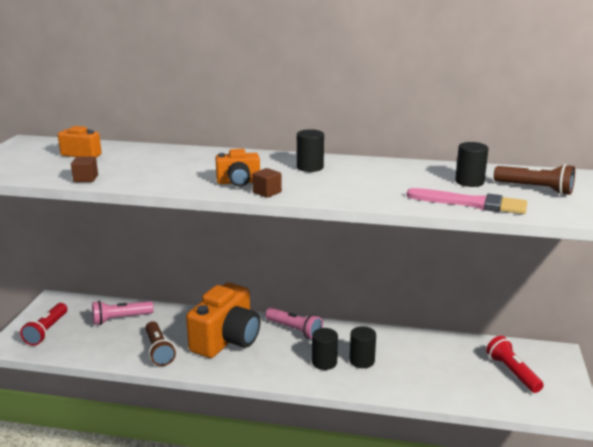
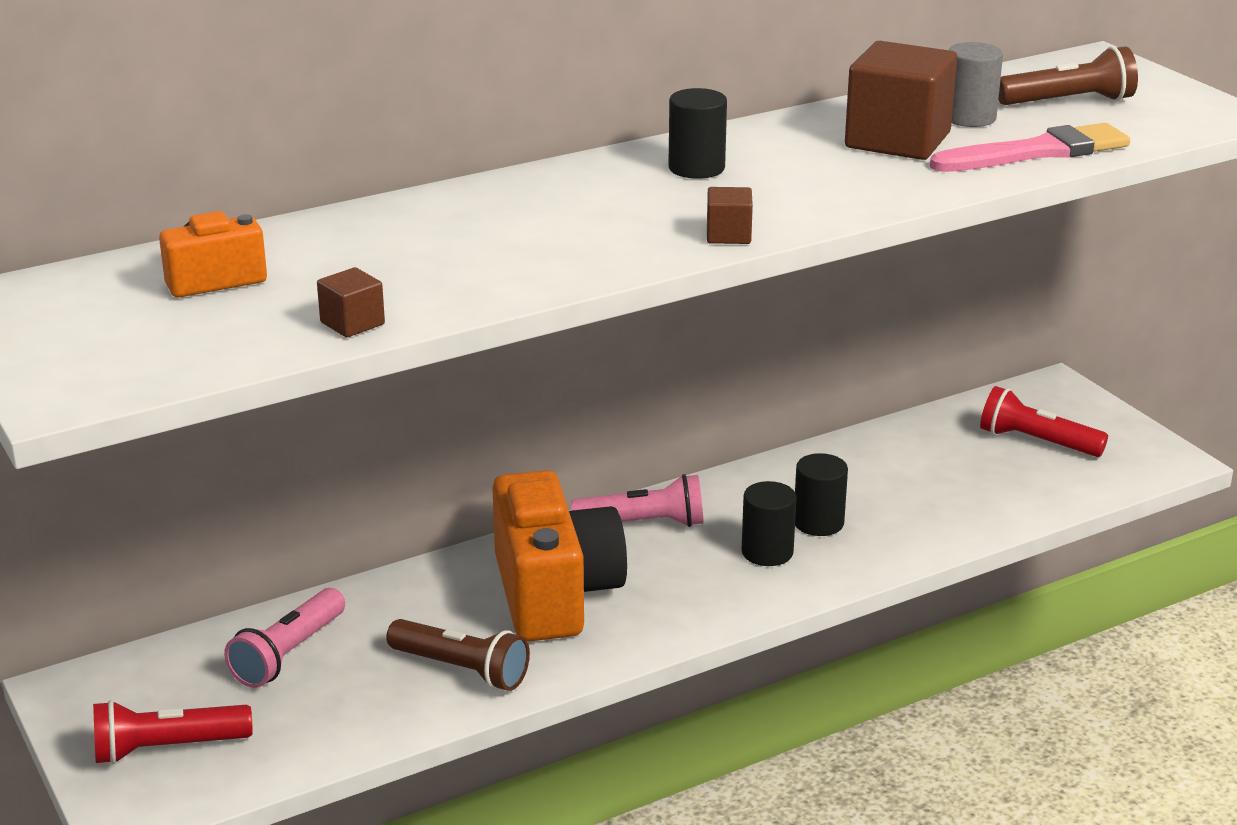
camera: 40 degrees left, 5 degrees up
red flashlight [20,303,67,346] -> red flashlight turned 105 degrees clockwise [93,700,252,764]
orange camera [215,149,260,187] -> none
black cylinder [455,142,489,187] -> grey cylinder [949,42,1003,127]
none -> brown cube [845,41,957,160]

